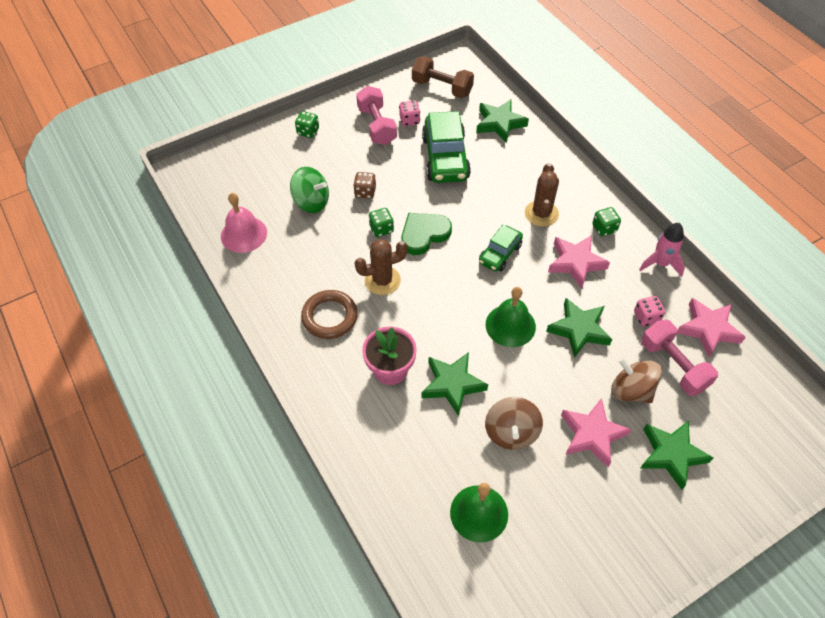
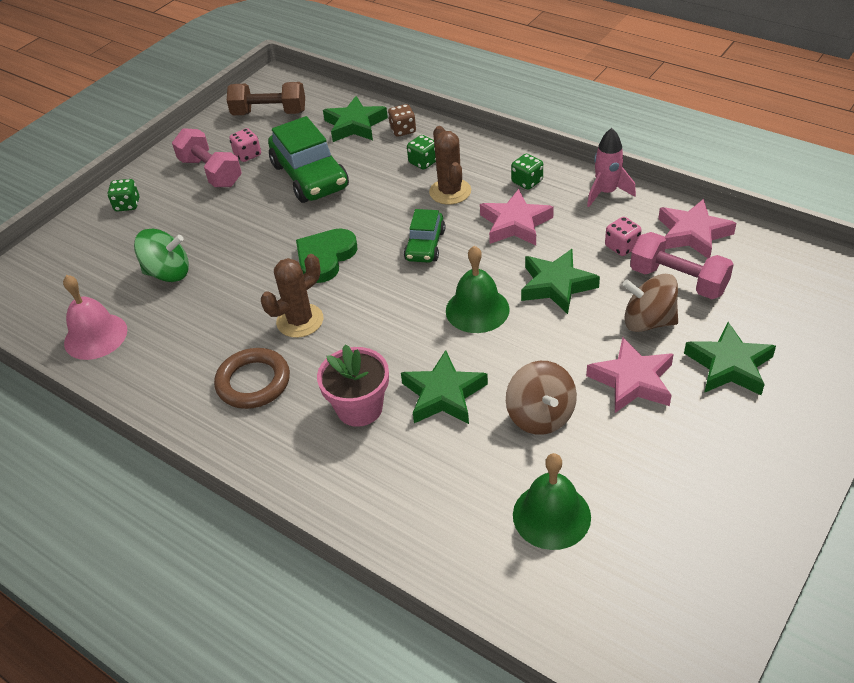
camera: 20 degrees left, 10 degrees down
brown dice [353,172,376,199] -> brown dice moved to [388,104,416,137]
green dice [369,208,394,237] -> green dice moved to [407,135,436,170]

